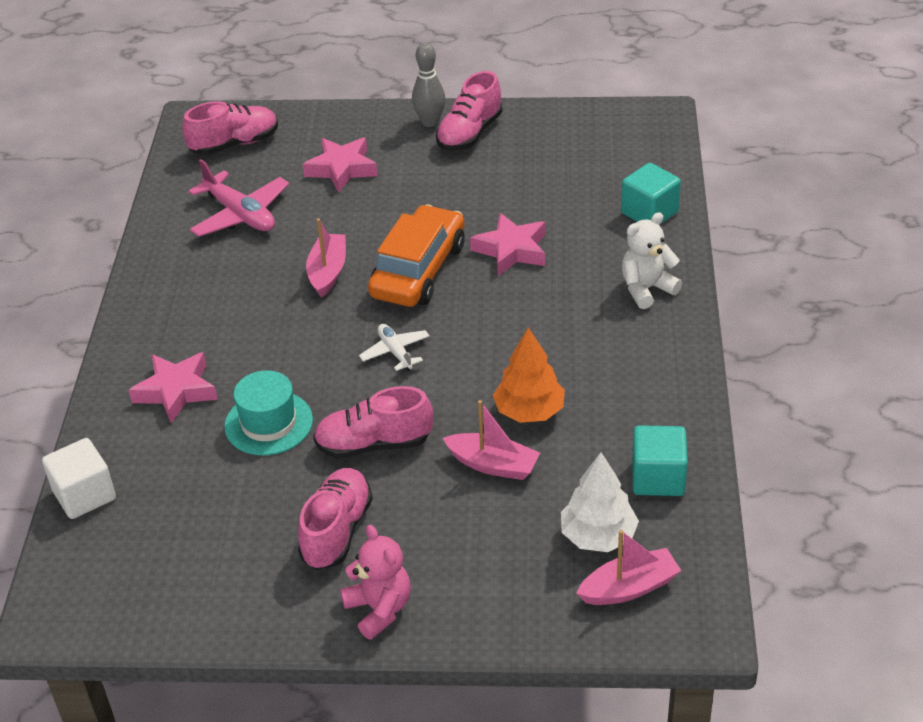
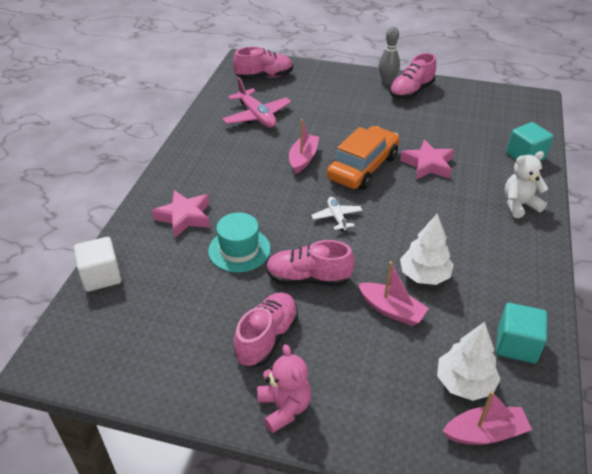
camera: 10 degrees right, 0 degrees up
pink star [303,138,378,193] -> none
orange tree [493,328,565,423] -> white tree [400,214,454,285]

